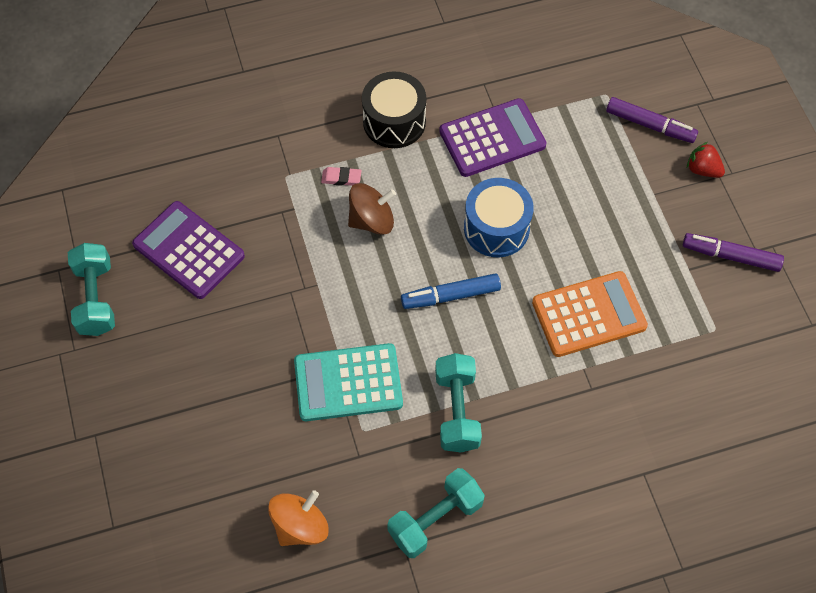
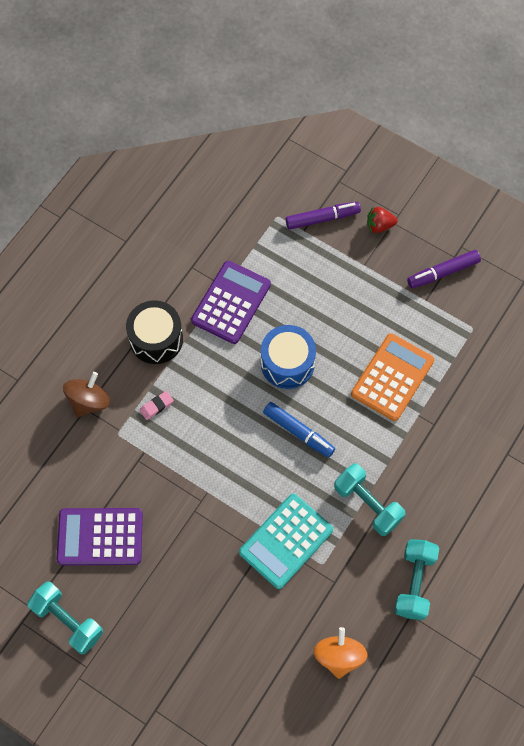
camera: 40 degrees left, 5 degrees up
brown spinning top [348,183,396,235] -> brown spinning top moved to [63,372,110,417]
blue marker [401,273,501,309] -> blue marker turned 90 degrees counterclockwise [263,402,335,458]

